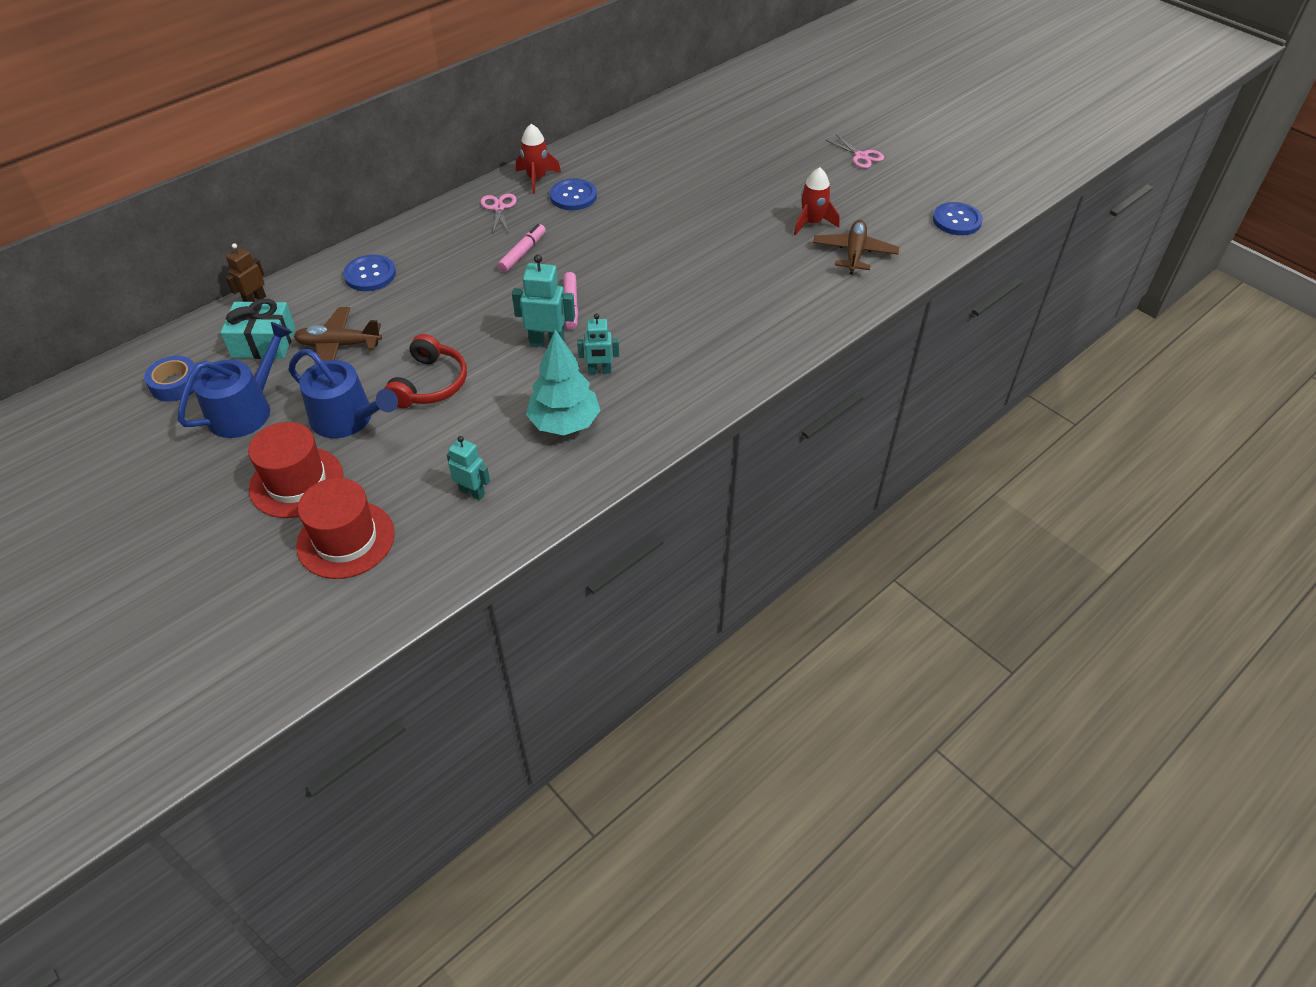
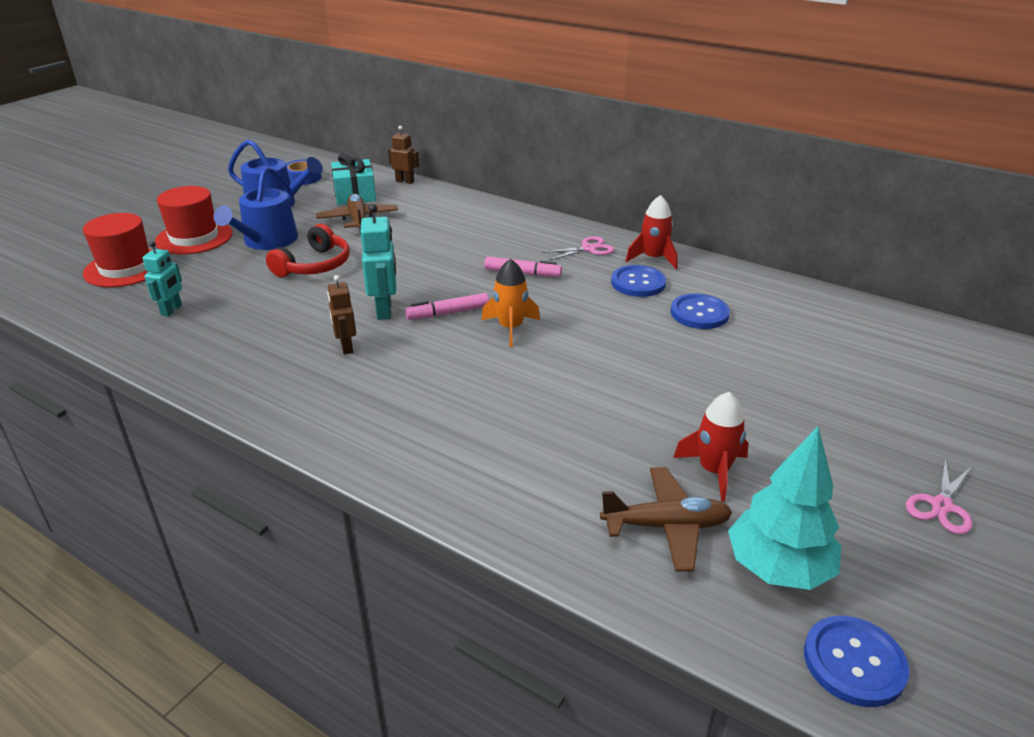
camera: 75 degrees right, 15 degrees down
blue button [343,255,396,291] -> blue button moved to [670,294,730,329]
red headphones [384,334,467,408] -> red headphones turned 60 degrees counterclockwise [266,224,350,277]
turquoise tree [526,329,601,435] -> turquoise tree moved to [728,427,841,590]
turquoise robot [577,313,619,374] -> brown robot [327,275,356,354]
none -> orange rocket [482,258,540,347]

